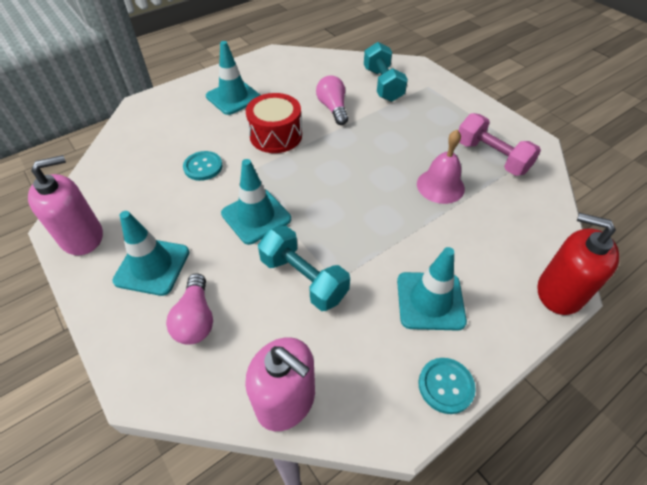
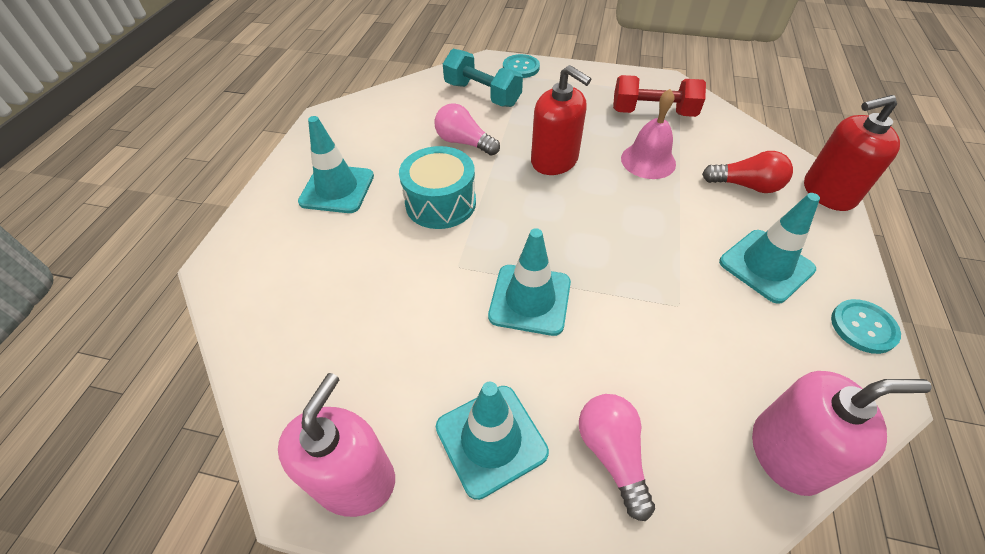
camera: 40 degrees left, 0 degrees up
pink light bulb [166,273,213,345] -> pink light bulb turned 150 degrees counterclockwise [579,394,655,521]
turquoise button [183,151,223,181] -> turquoise button moved to [503,54,540,78]
red drum [246,93,302,153] -> turquoise drum [399,146,476,229]
turquoise dumbbell [258,226,350,311] -> none
pink dumbbell [458,113,541,176] -> red dumbbell [613,75,706,117]
none -> red soap dispenser [531,65,591,175]
none -> red light bulb [702,151,793,193]

